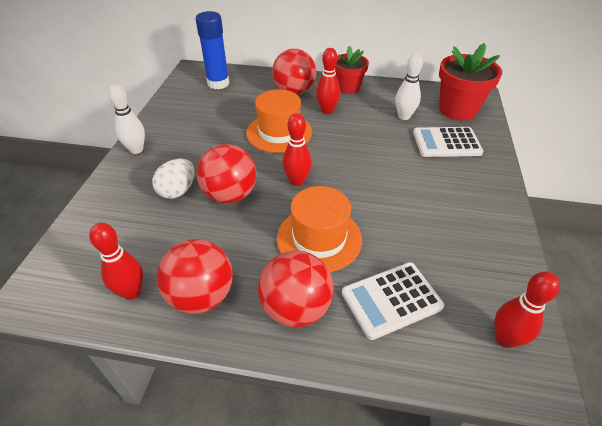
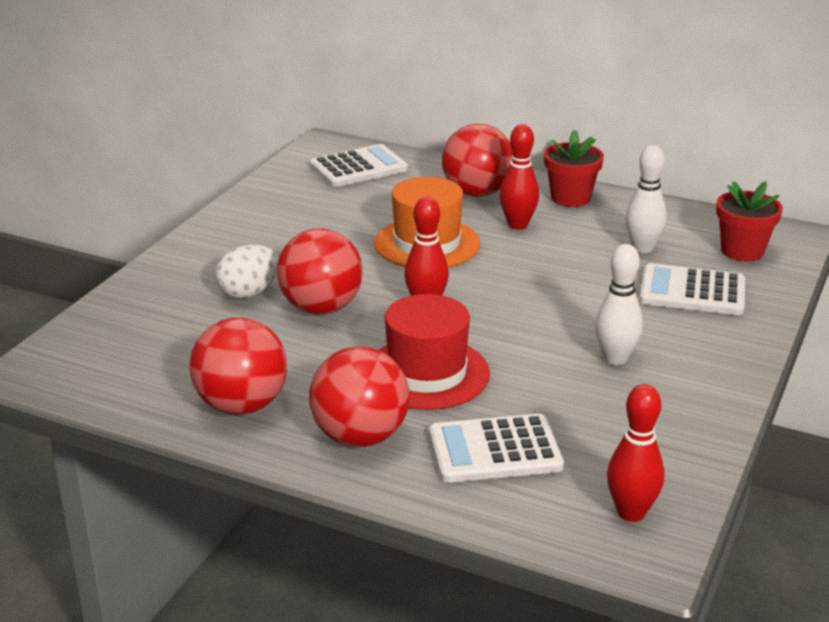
camera: 15 degrees right, 15 degrees down
red bowling pin [89,223,143,300] -> none
white bowling pin [108,84,145,154] -> white bowling pin moved to [595,244,643,365]
blue glue stick [196,11,229,89] -> white calculator [310,144,408,187]
orange hat [277,186,362,272] -> red hat [379,294,490,410]
red flower pot [439,43,502,121] -> red flower pot [716,181,783,261], size x0.66

